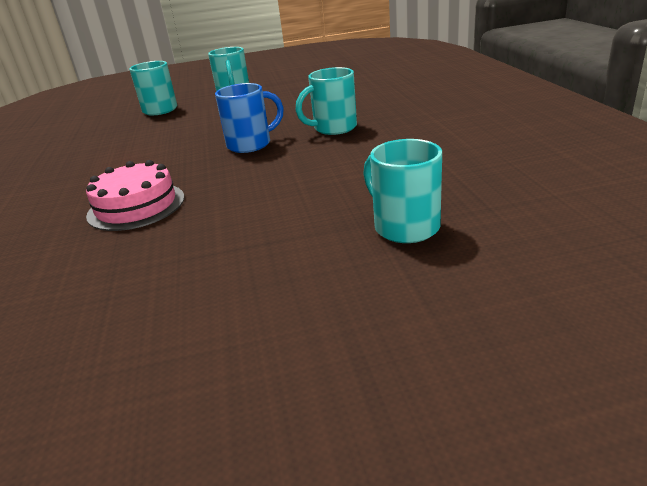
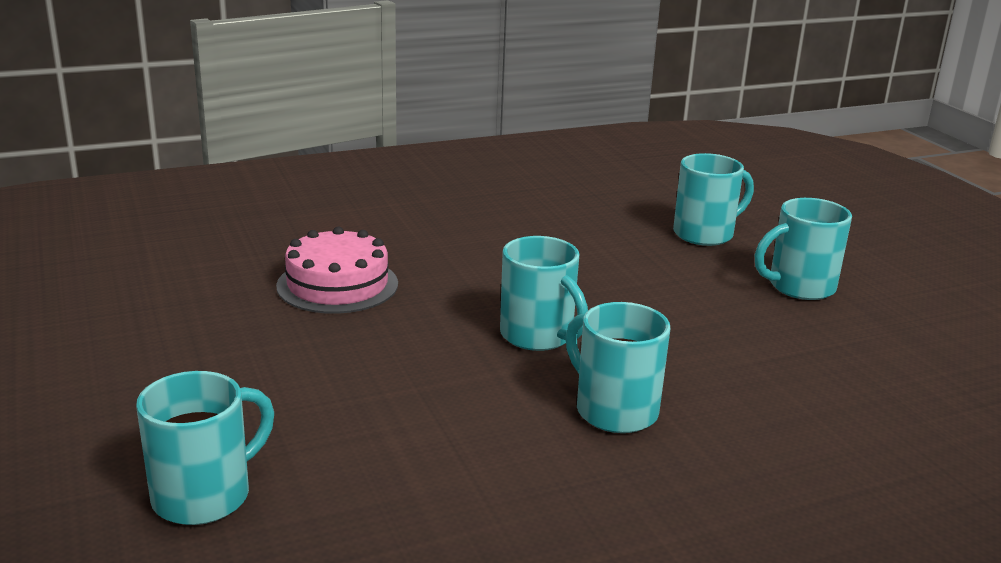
camera: 75 degrees right, 5 degrees down
blue mug [215,83,284,153] -> turquoise mug [500,236,588,351]

